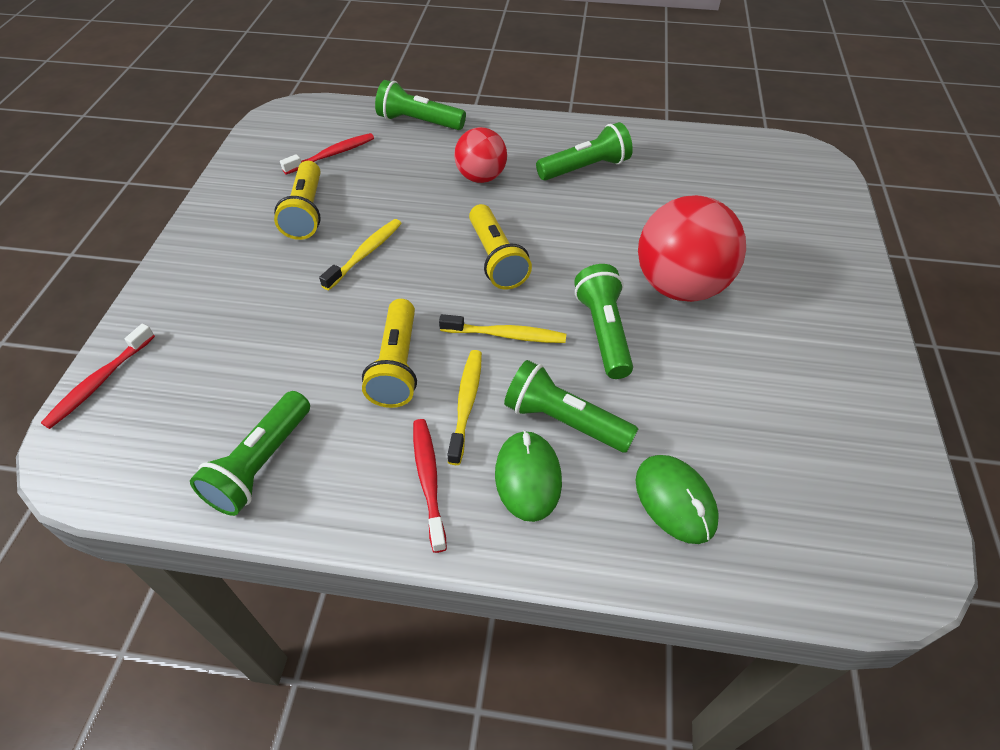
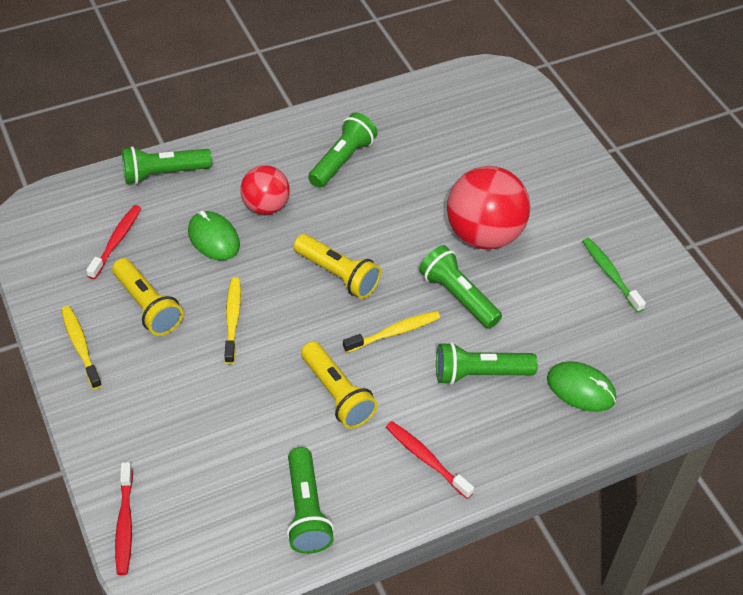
camera: 35 degrees left, 0 degrees up
yellow toothbrush [447,350,482,465] -> yellow toothbrush moved to [61,306,102,389]
green mouse [495,430,562,522] -> green mouse moved to [188,211,240,261]
none -> green toothbrush [582,238,646,313]

